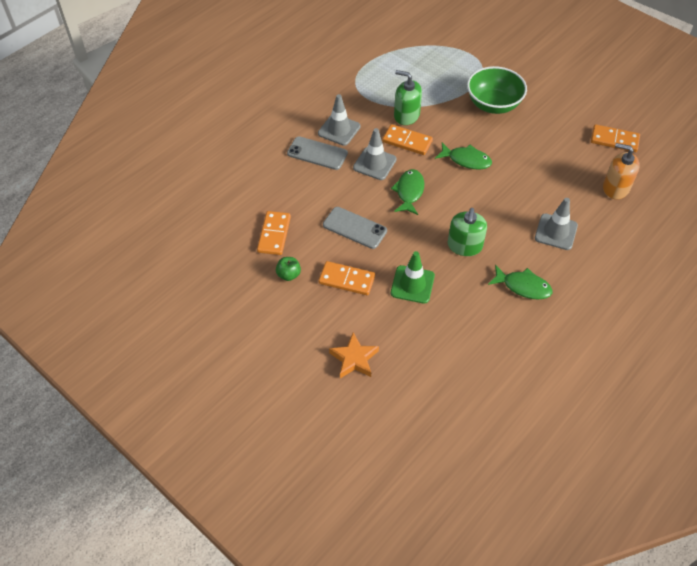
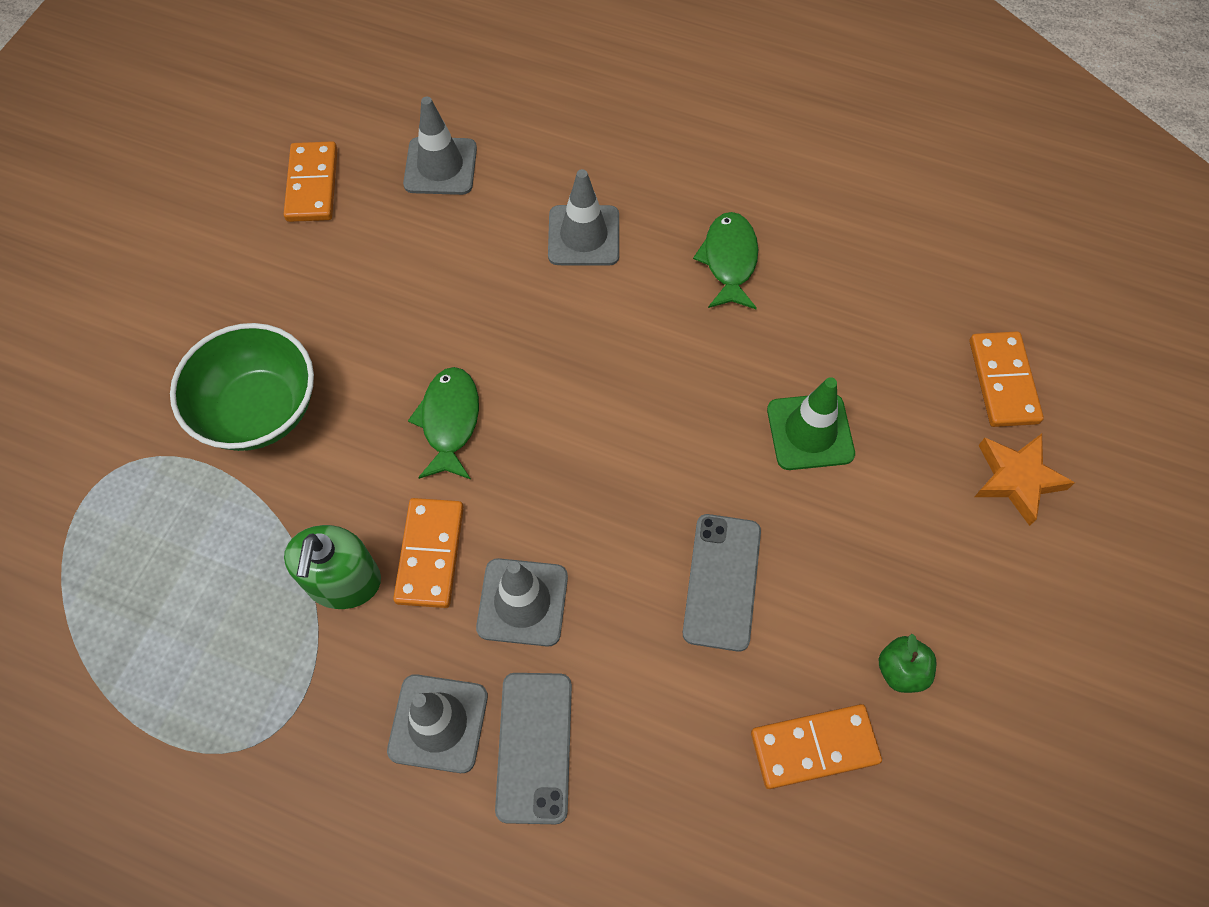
camera: 110 degrees left, 10 degrees up
orange domino [319,261,375,295] -> orange domino moved to [969,331,1044,427]
green fish [391,169,424,215] -> none
green soap dispenser [448,208,487,256] -> none
orange soap dispenser [603,143,640,199] -> grey traffic cone [403,97,477,195]

